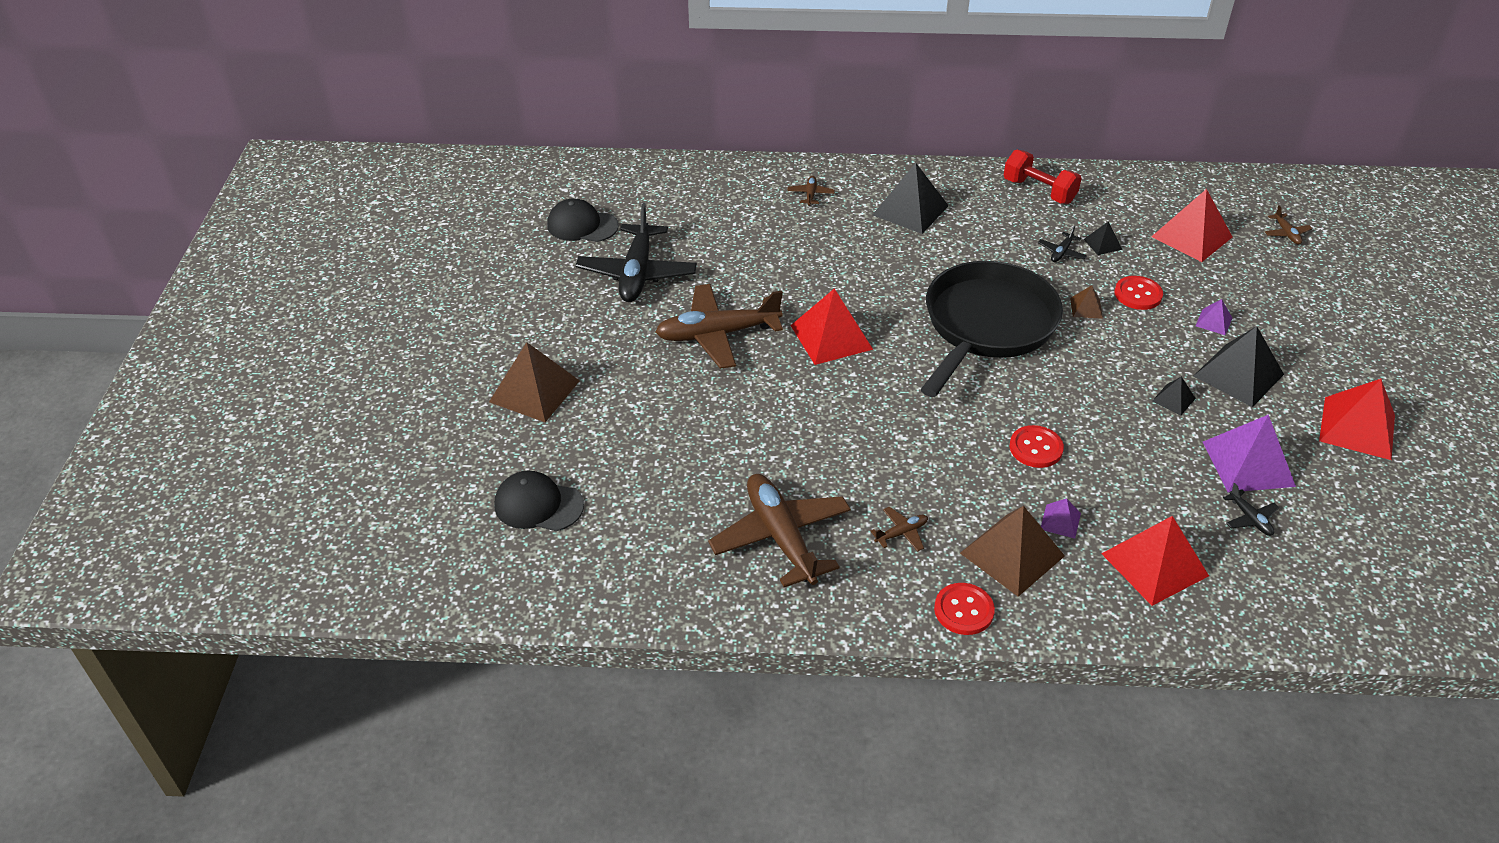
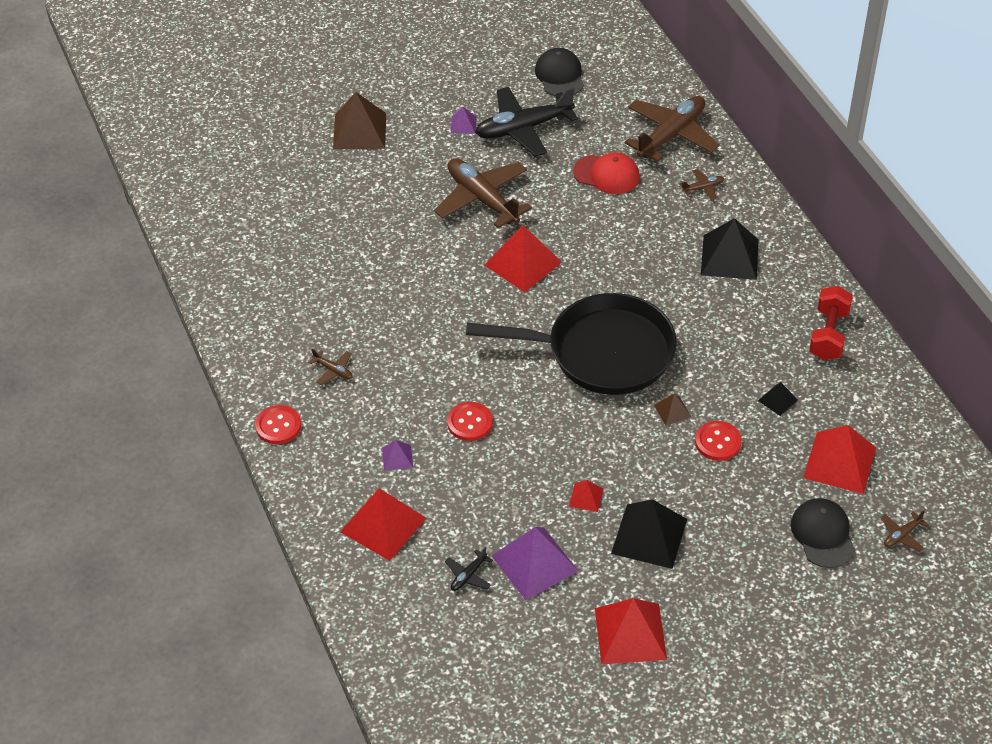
camera: 65 degrees right, 5 degrees up
black cap [495,471,584,531] -> black cap moved to [791,498,855,568]
brown plane [708,474,851,587] -> brown plane moved to [624,96,719,162]
brown pyramid [960,506,1065,597] -> none
black plane [1038,226,1087,262] -> none
black pyramid [1152,377,1196,415] -> red pyramid [569,480,604,512]
purple pyramid [1195,299,1232,335] -> purple pyramid moved to [451,107,477,134]
none -> red cap [573,152,640,194]

